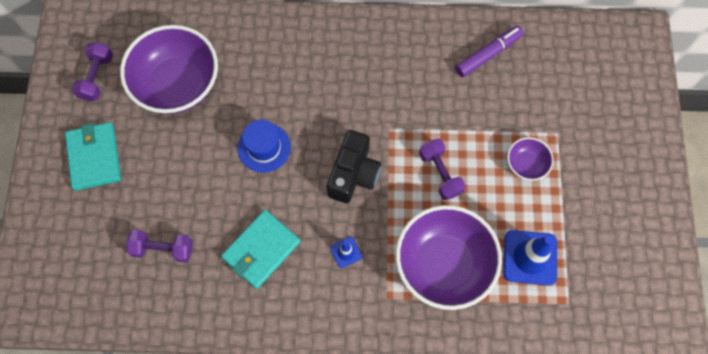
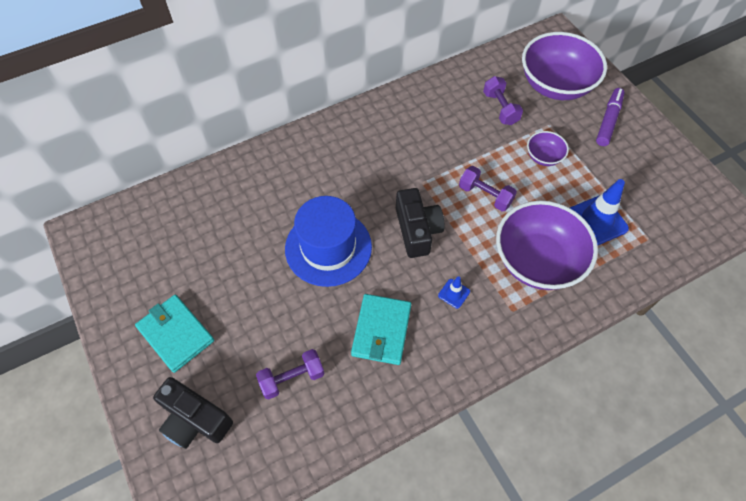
camera: 30 degrees left, 10 degrees down
purple dumbbell [72,42,113,101] -> purple dumbbell moved to [483,76,523,125]
purple bowl [120,25,218,114] -> purple bowl moved to [522,32,607,100]
blue hat [238,120,291,173] -> blue hat [285,196,372,287], size x1.66
purple marker [455,26,524,77] -> purple marker moved to [596,88,625,146]
none -> black camera [153,377,233,449]

